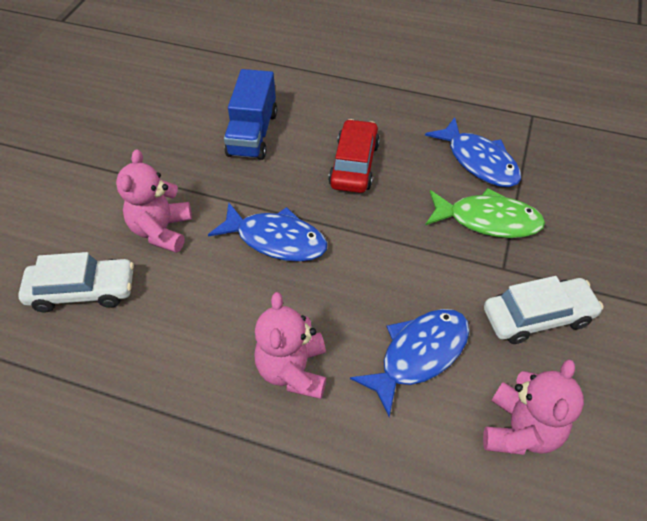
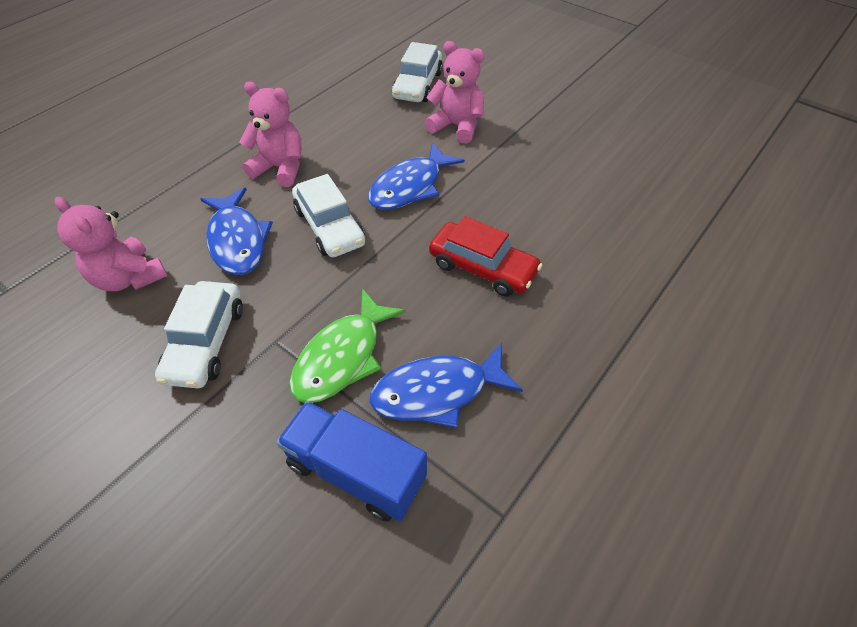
camera: 110 degrees right, 0 degrees up
blue truck [224,69,277,160] -> blue truck moved to [276,401,427,522]
none -> white car [292,174,365,257]

